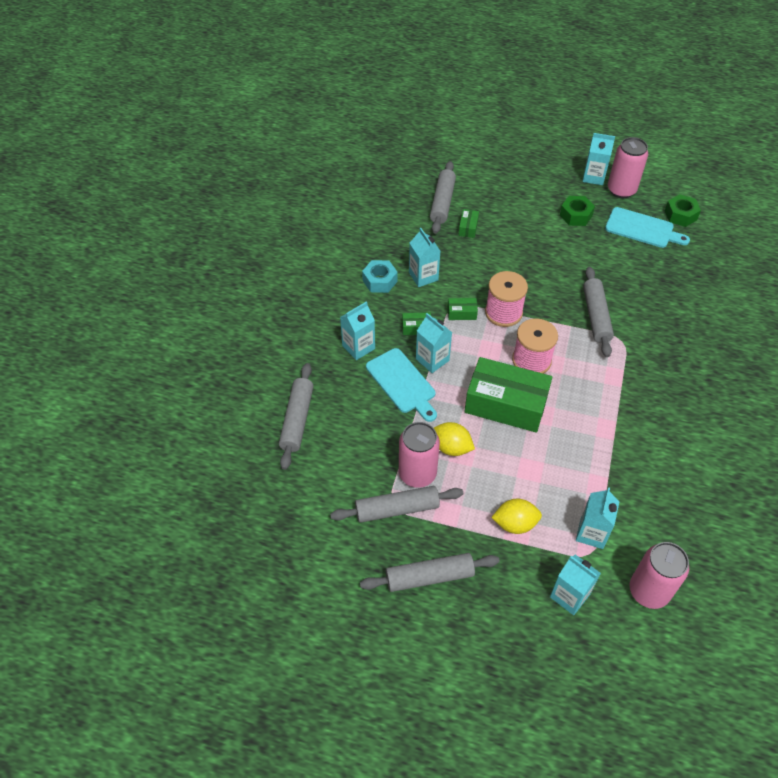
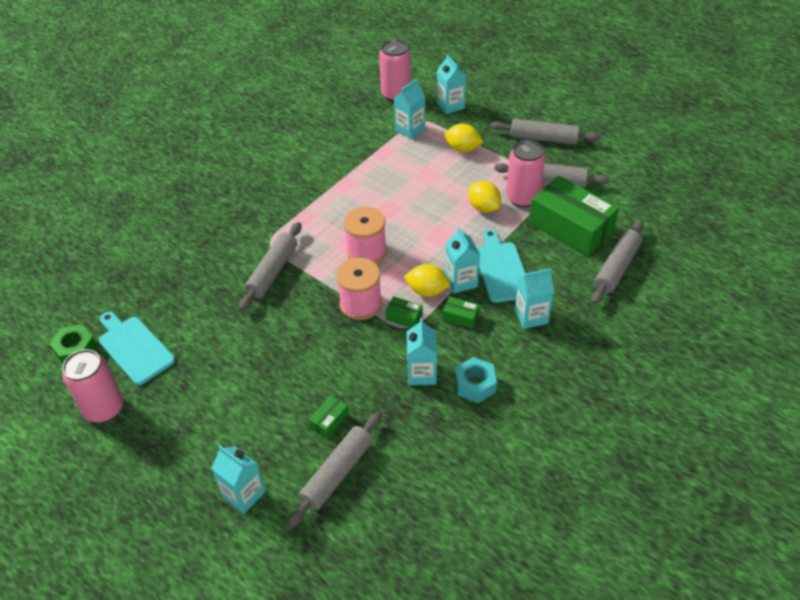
camera: 155 degrees left, 5 degrees down
green box [464,357,552,433] -> green box moved to [529,176,619,256]
green nut [560,196,595,226] -> none
turquoise carton [583,133,615,185] -> turquoise carton moved to [211,445,265,514]
none -> yellow lemon [404,264,450,297]

